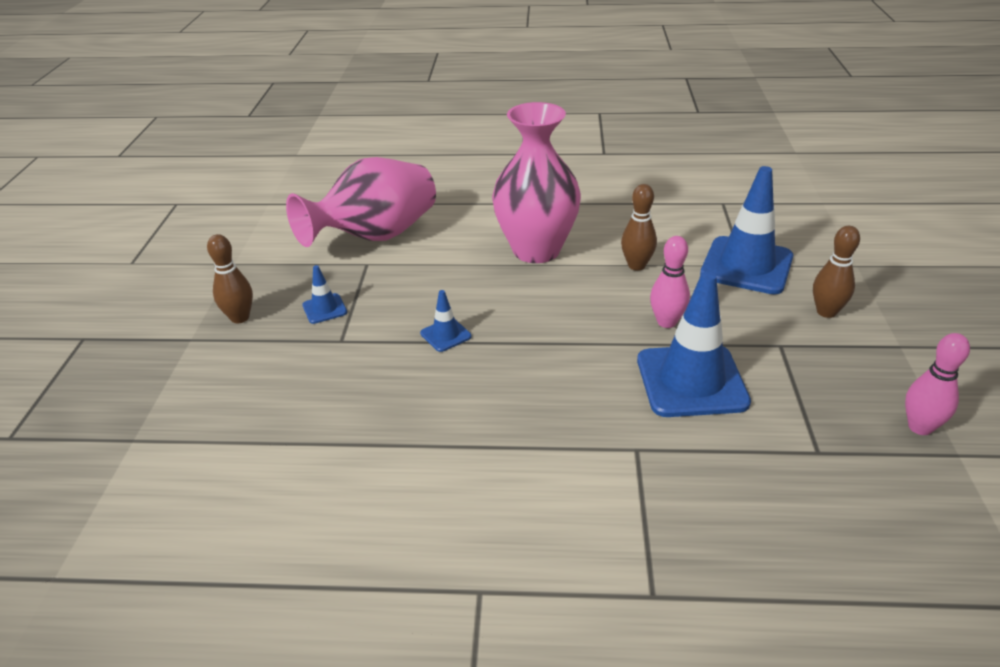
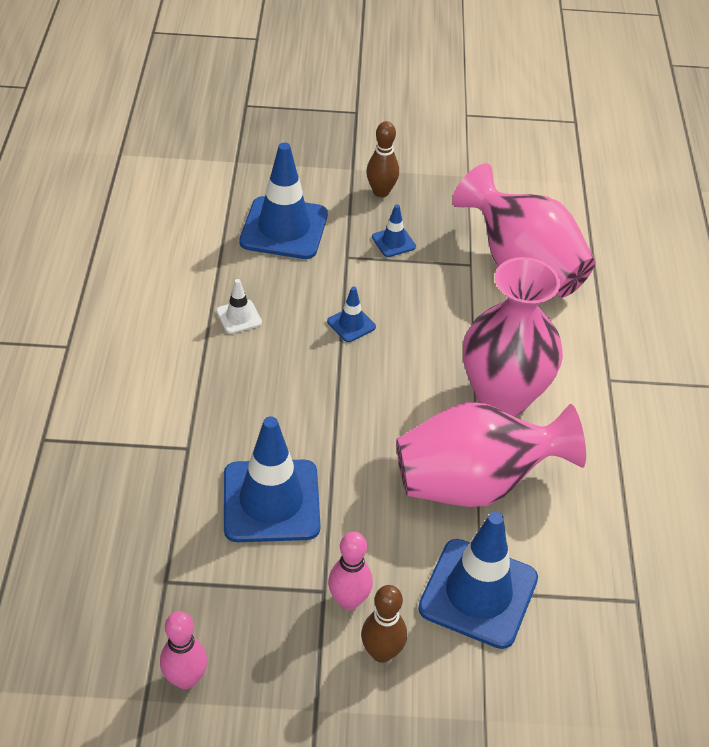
camera: 85 degrees right, 10 degrees up
brown bowling pin [621,184,657,271] -> pink vase [396,402,586,507]
pink bowling pin [650,236,690,328] -> pink bowling pin moved to [328,532,373,610]
none -> white traffic cone [216,279,262,334]
none -> blue traffic cone [239,143,328,259]

